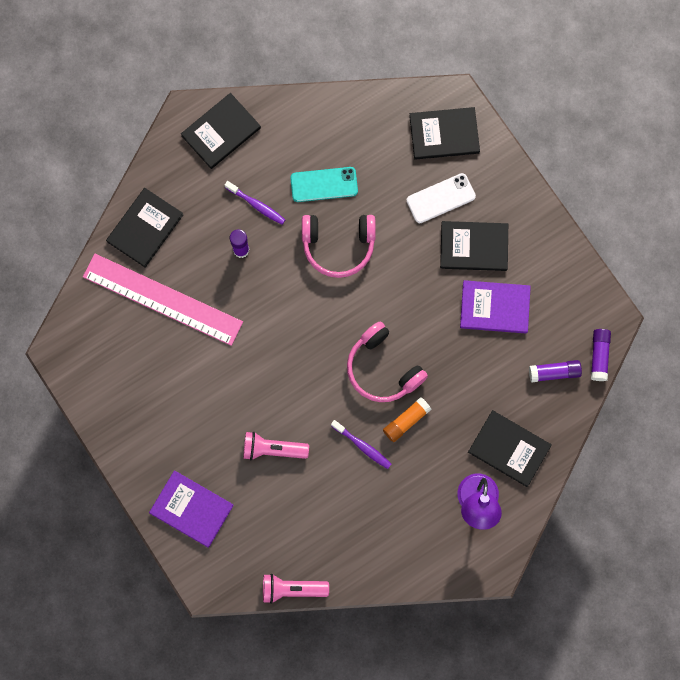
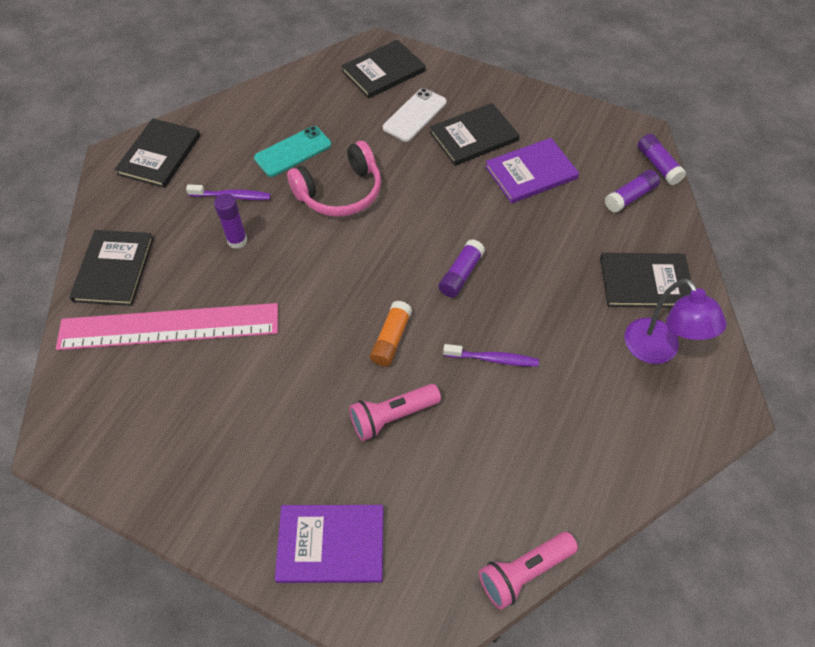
camera: 30 degrees left, 20 degrees down
pink headphones [347,322,428,402] -> purple glue stick [439,239,485,298]
orange glue stick [383,397,432,442] -> orange glue stick moved to [370,301,412,367]

